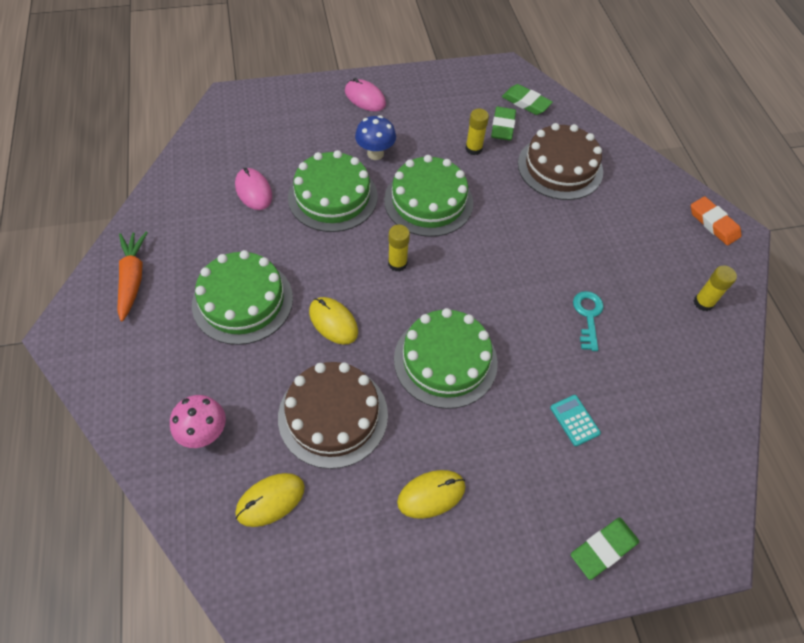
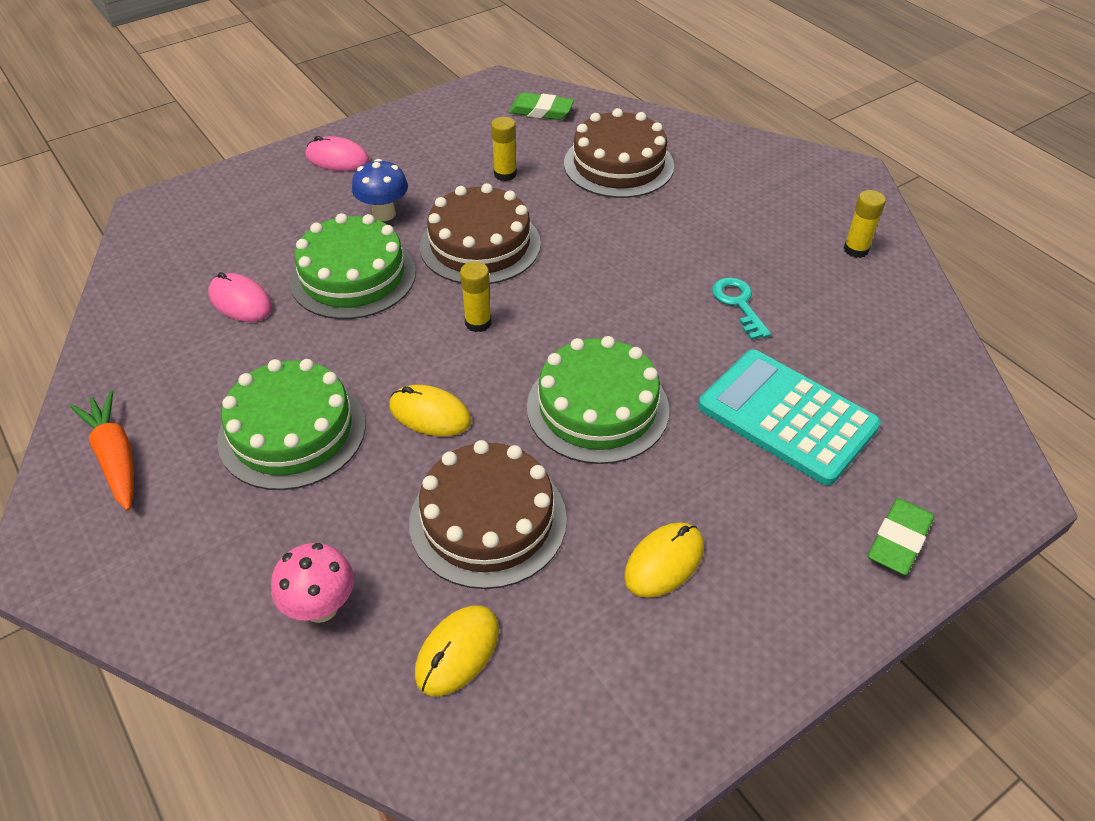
camera: 20 degrees left, 10 degrees down
green cake [384,155,473,237] -> brown cake [420,183,541,284]
green eraser [491,107,516,141] -> none
turquoise calculator [550,395,601,446] -> turquoise calculator [698,350,881,486], size x2.47
orange eraser [691,196,741,245] -> none

